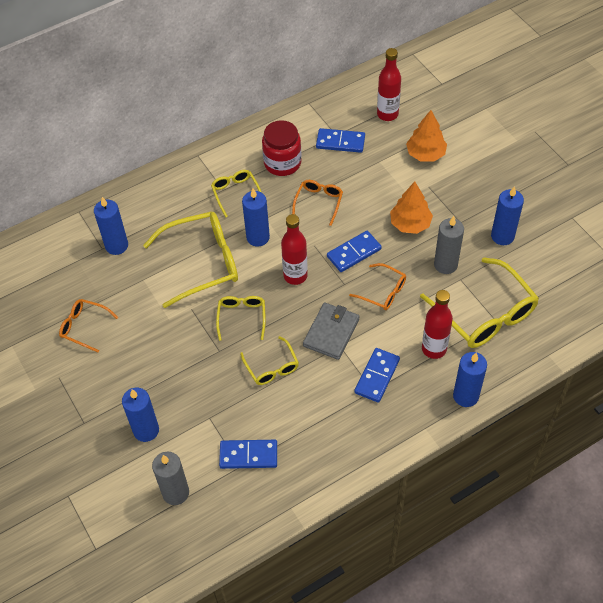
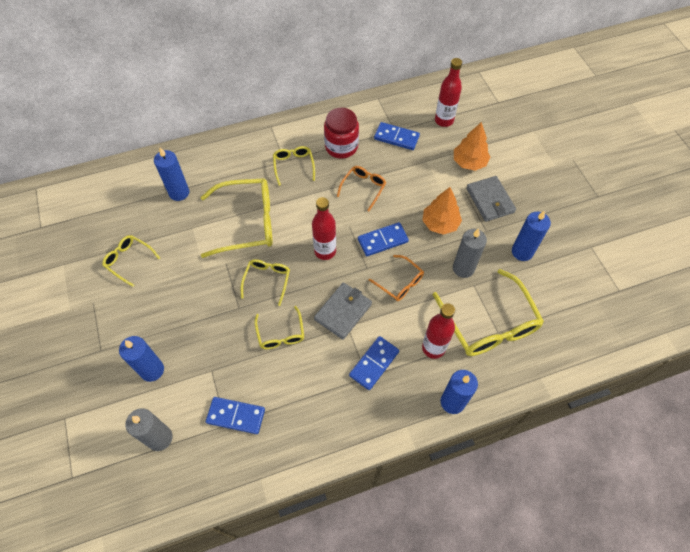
camera: 10 degrees right, 5 degrees up
orange glasses [59,299,118,352] -> yellow glasses [102,235,160,287]
blue candle [242,188,270,247] -> none
none -> grey wallet [466,176,516,222]

